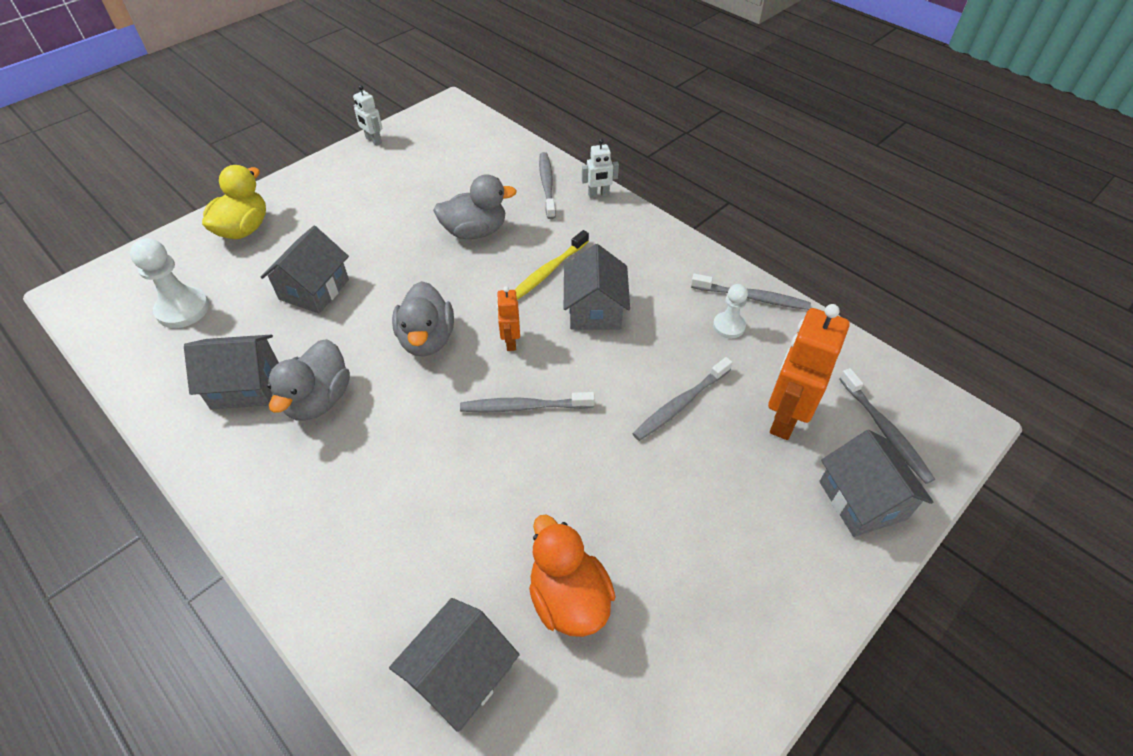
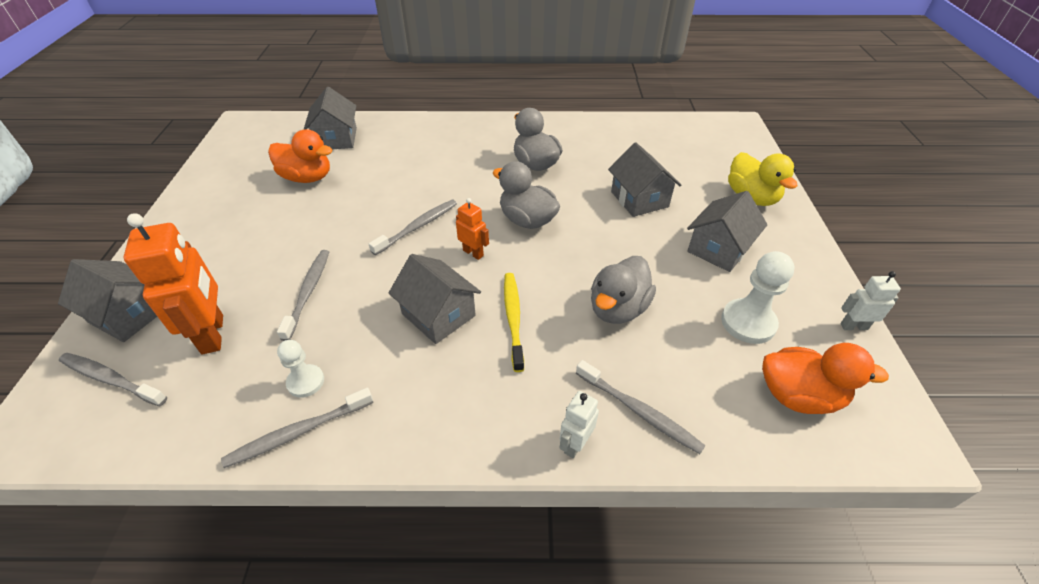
camera: 135 degrees right, 5 degrees down
white pawn [130,238,209,328] -> white pawn moved to [721,251,794,344]
grey house [184,335,279,410] -> grey house moved to [687,191,767,272]
none -> orange duck [762,343,889,414]

